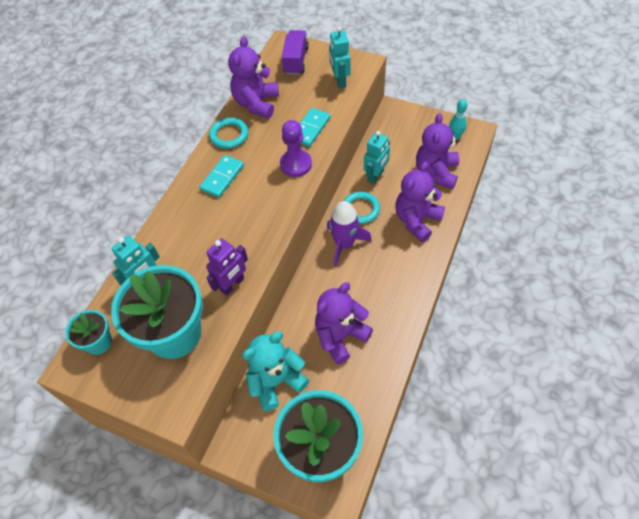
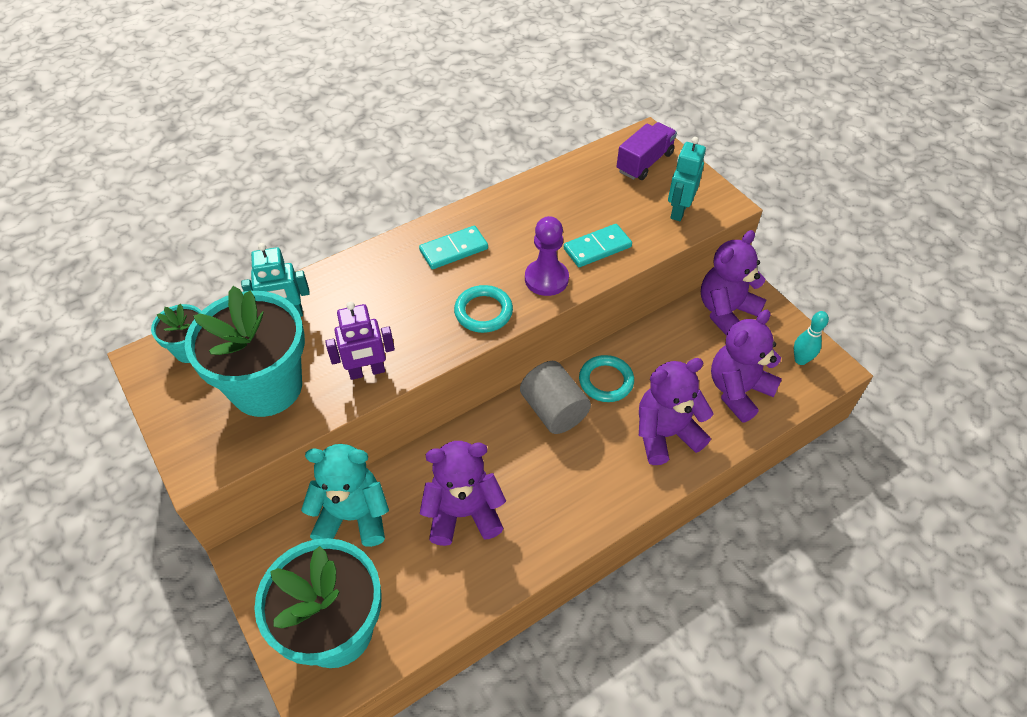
camera: 30 degrees right, 5 degrees down
turquoise ring [209,117,248,149] -> turquoise ring moved to [454,285,513,333]
purple teddy bear [228,36,279,119] -> purple teddy bear moved to [701,230,766,336]
purple rocket [327,201,372,267] -> grey cylinder [520,361,591,434]
turquoise robot [364,131,390,184] -> none

